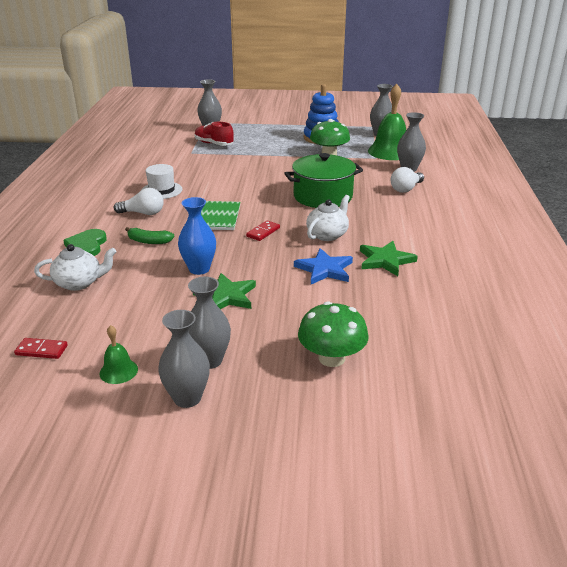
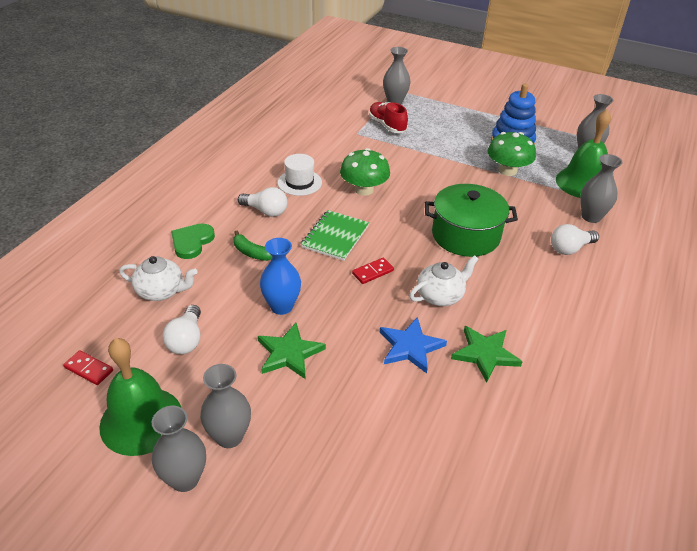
camera: 20 degrees right, 10 degrees up
green bell [100,325,138,384] -> green bell [99,338,182,456], size x2.11
green mushroom [298,301,369,367] -> green mushroom moved to [340,148,390,196]
none -> white light bulb [163,305,201,354]

